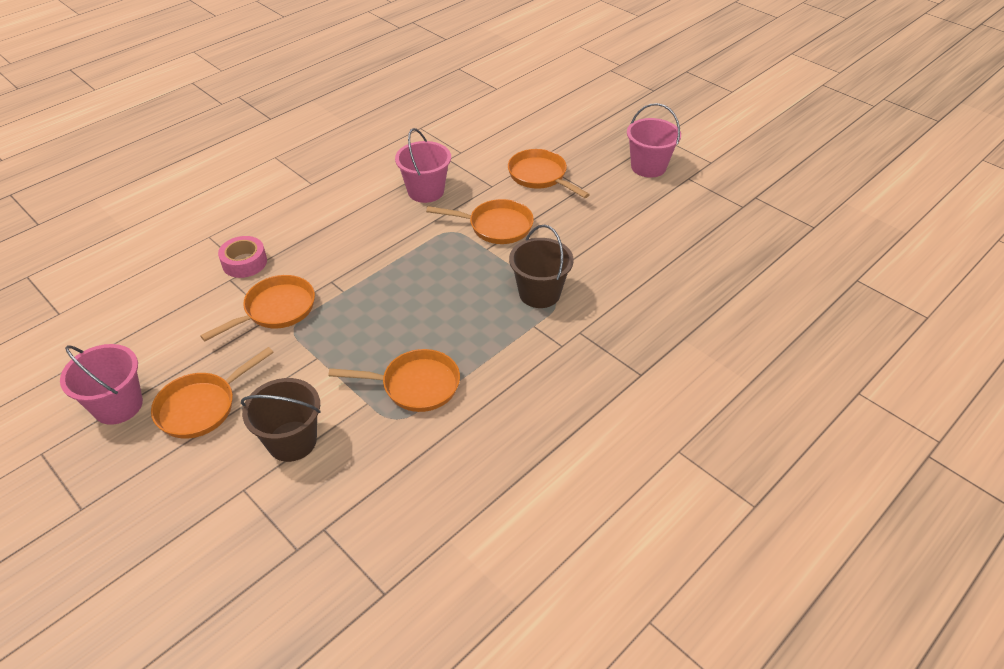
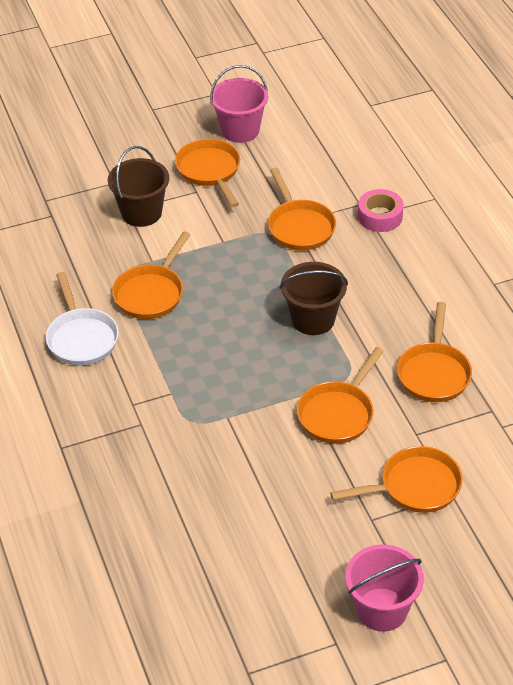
camera: 115 degrees right, 0 degrees up
pink bucket [395,128,451,203] -> orange pan [397,302,472,402]
brown bucket [509,225,574,308] -> brown bucket moved to [279,262,348,335]
none -> white pan [46,272,119,366]

